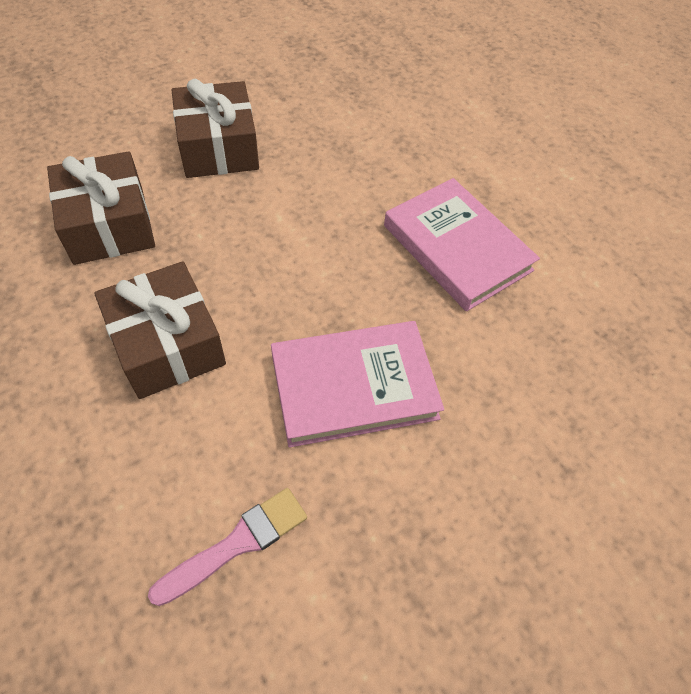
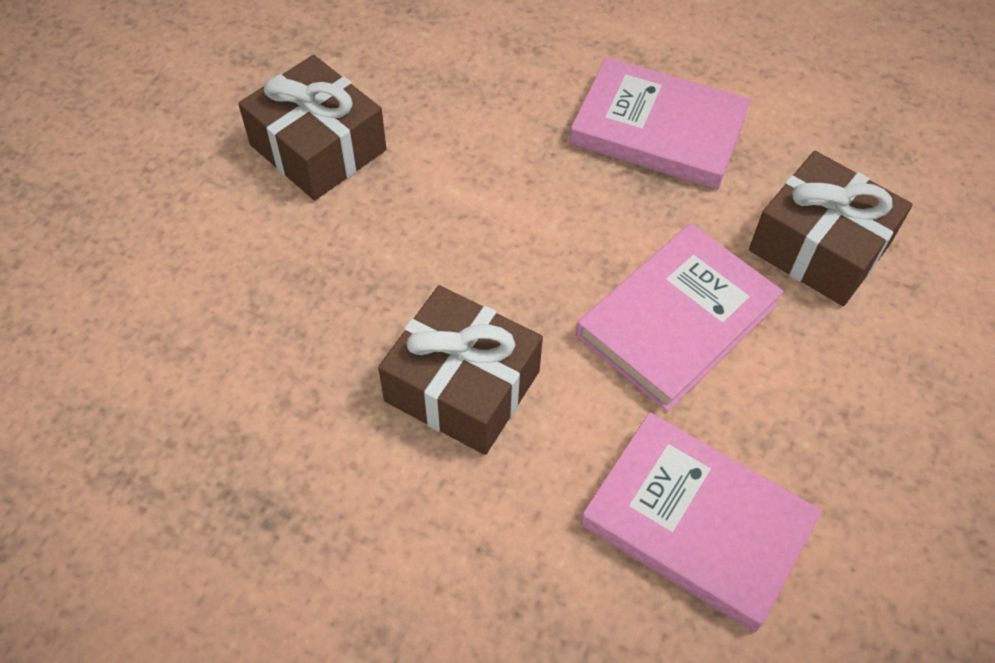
camera: 30 degrees left, 0 degrees up
brown gift [47,151,155,265] -> brown gift moved to [749,151,913,306]
pink brush [148,488,307,606] -> pink book [581,413,822,632]

